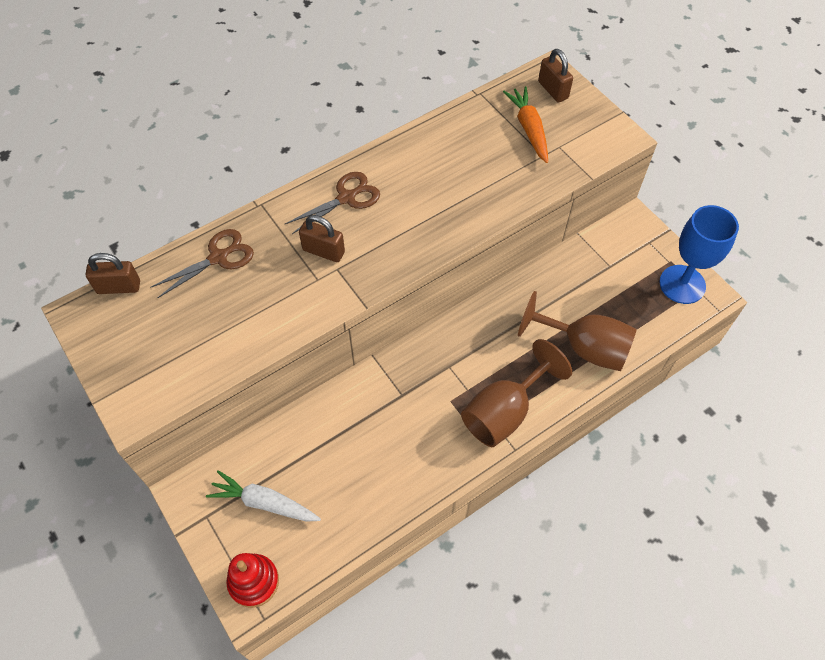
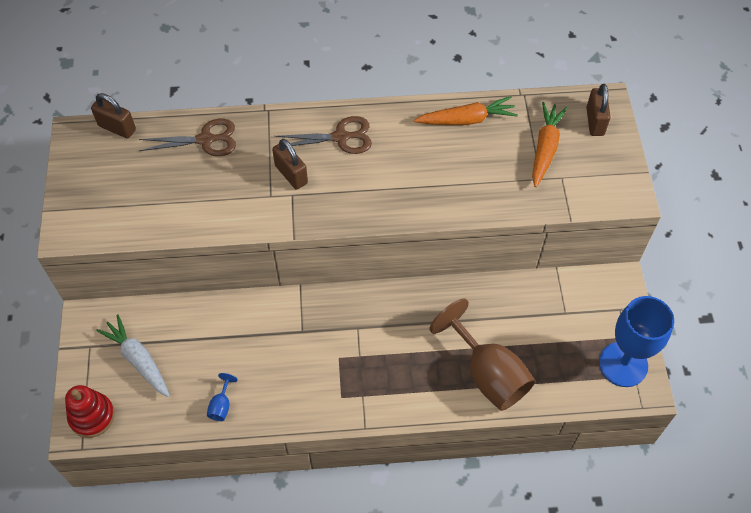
camera: 30 degrees right, 0 degrees up
brown goblet [461,339,572,447] -> none
none -> blue goblet [207,373,238,421]
none -> orange carrot [414,96,518,125]

